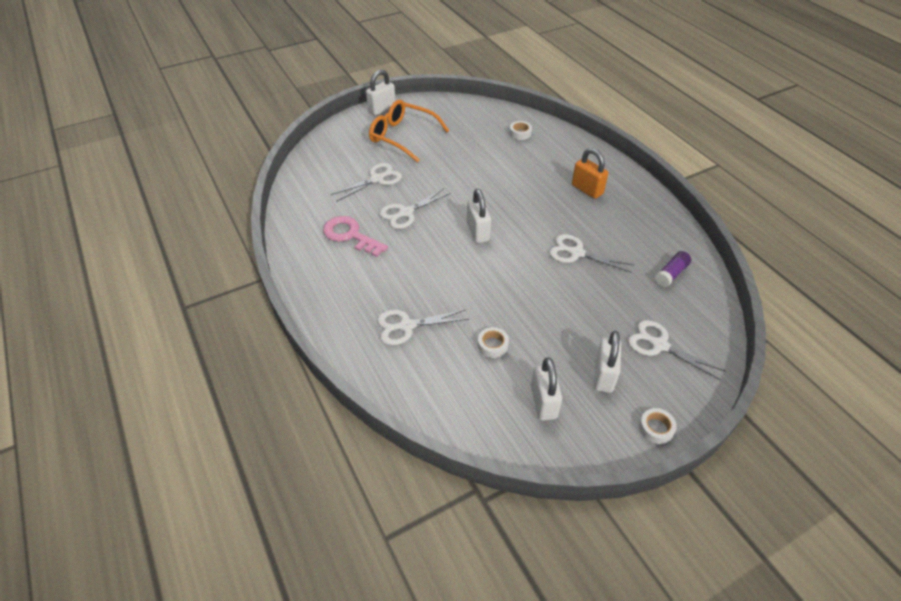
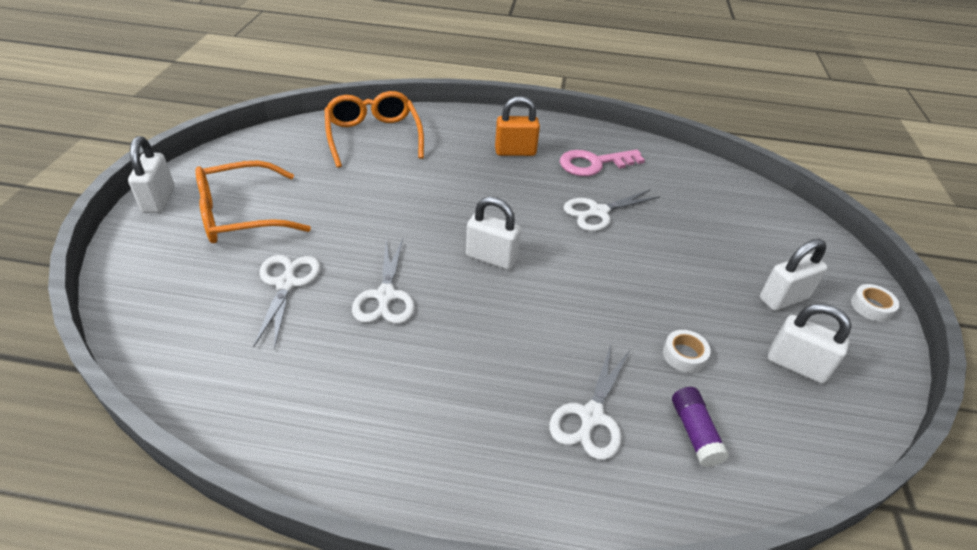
camera: 55 degrees left, 5 degrees down
pink key [323,216,388,257] -> pink key moved to [560,150,645,176]
white tape [509,121,532,140] -> orange glasses [324,91,424,168]
white padlock [594,331,621,393] -> white padlock turned 75 degrees counterclockwise [760,239,828,311]
white scissors [628,320,725,381] -> none
purple glue stick [655,251,691,287] -> purple glue stick moved to [672,387,729,467]

